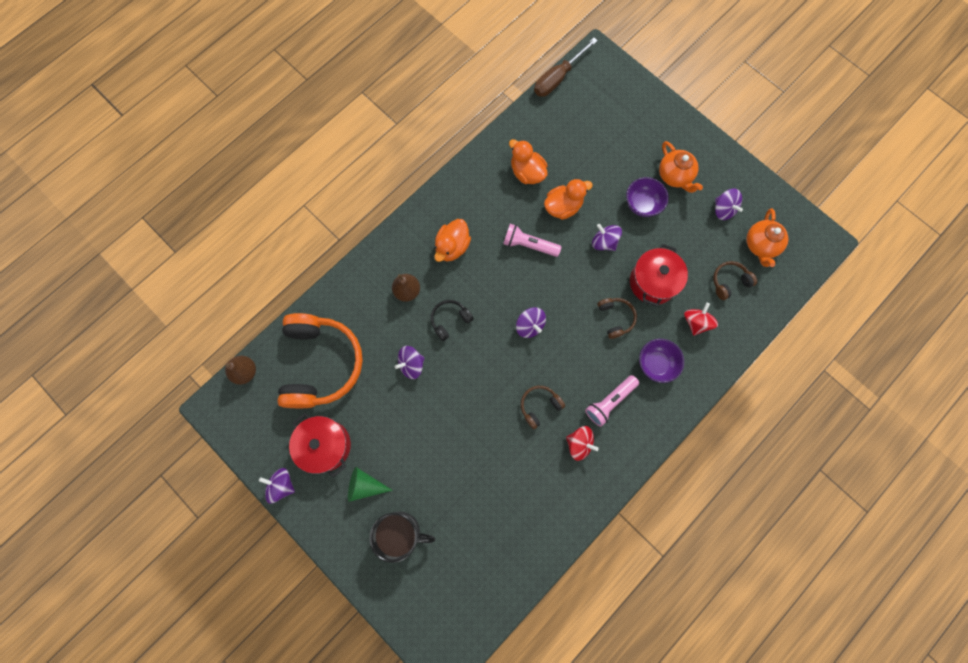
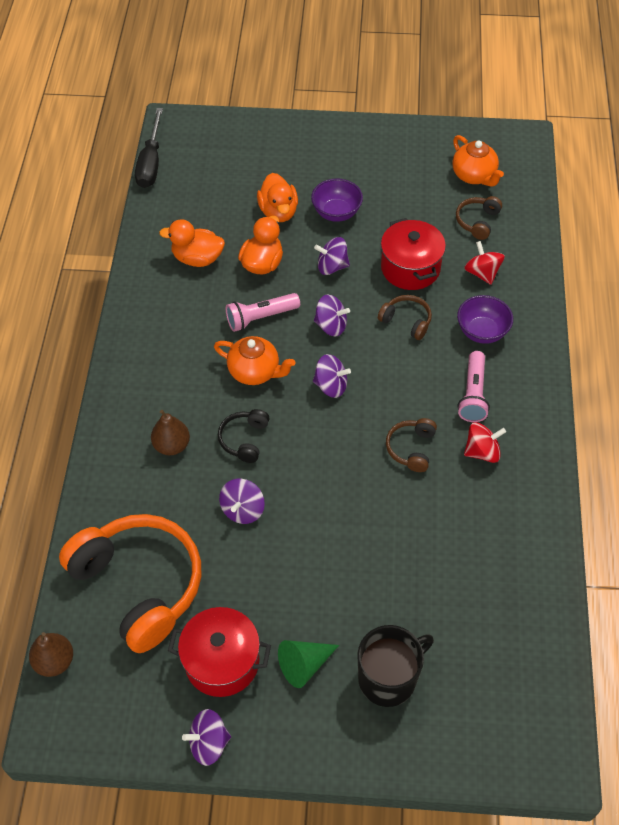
camera: 40 degrees left, 20 degrees down
orange duck [434,219,471,262] -> orange duck moved to [257,173,298,222]
brown screwdriver [534,38,598,97] -> black screwdriver [135,108,163,188]
orange teapot [659,141,703,193] -> orange teapot moved to [214,336,295,385]
purple spinning top [715,189,743,220] -> purple spinning top moved to [314,295,350,337]

